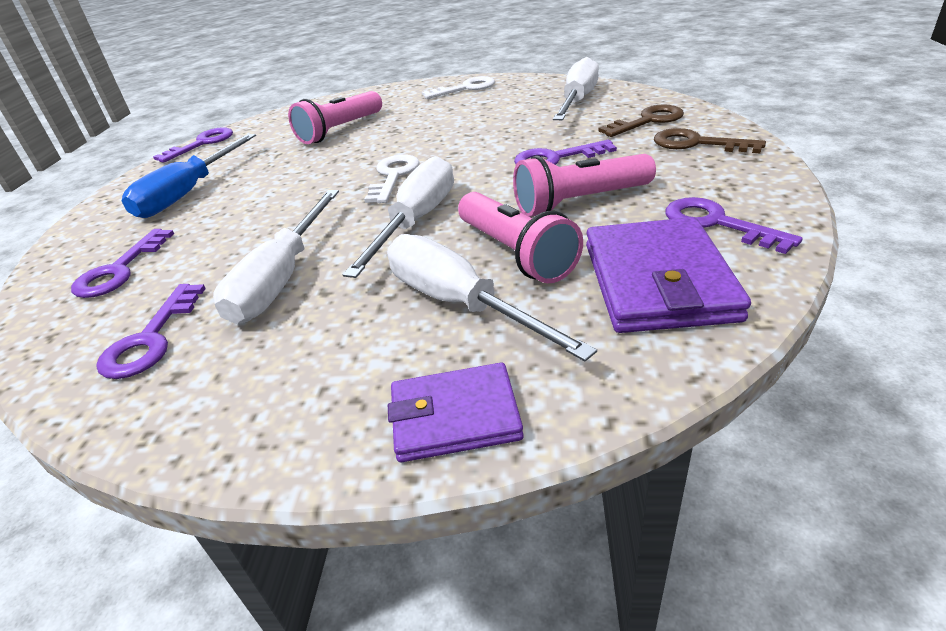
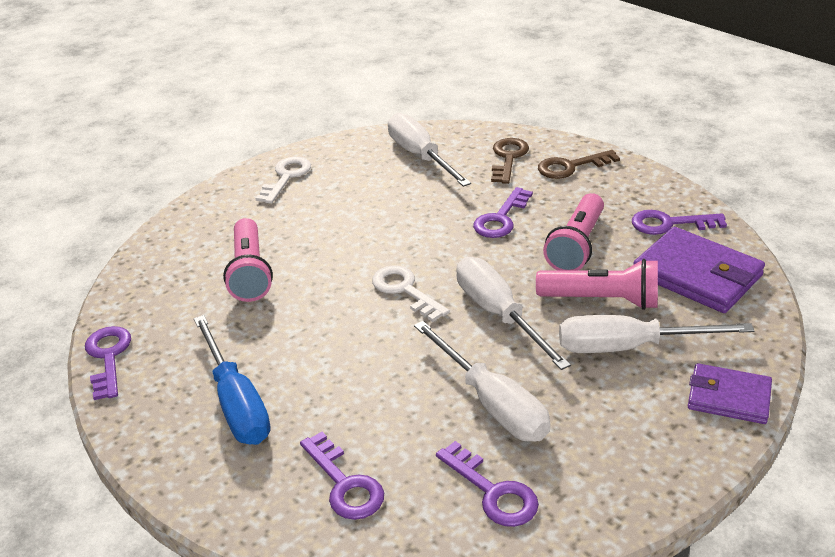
camera: 50 degrees left, 0 degrees up
purple wallet [388,363,524,462] -> purple wallet turned 75 degrees clockwise [688,363,772,424]

